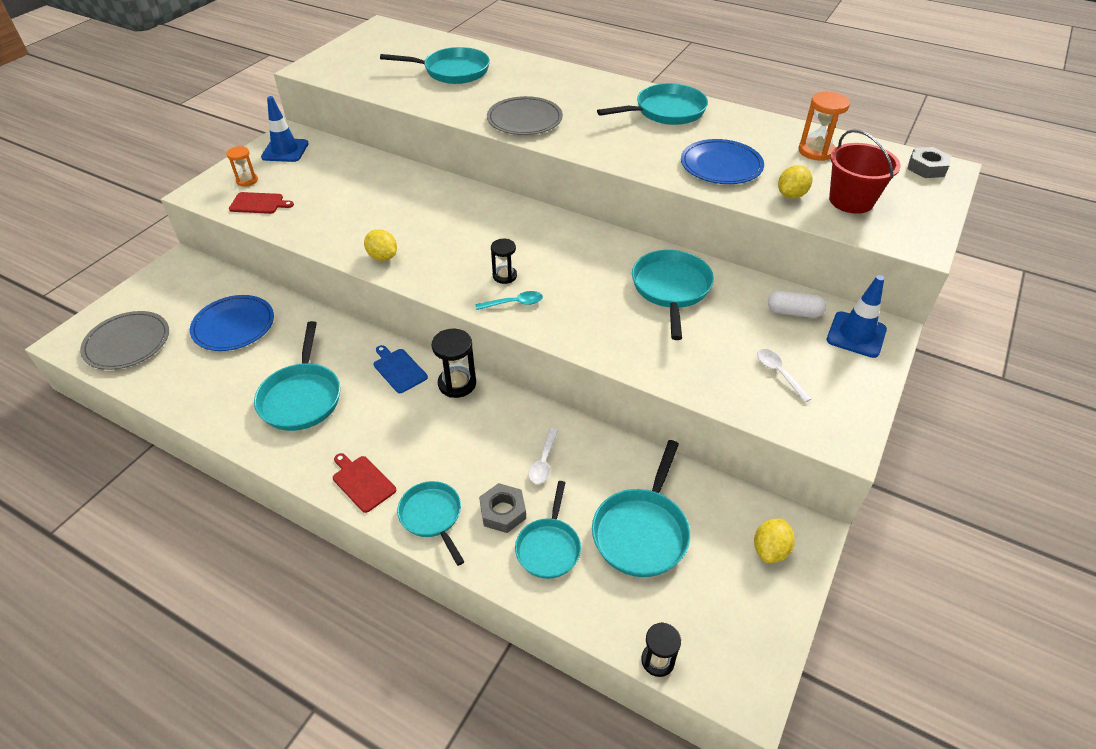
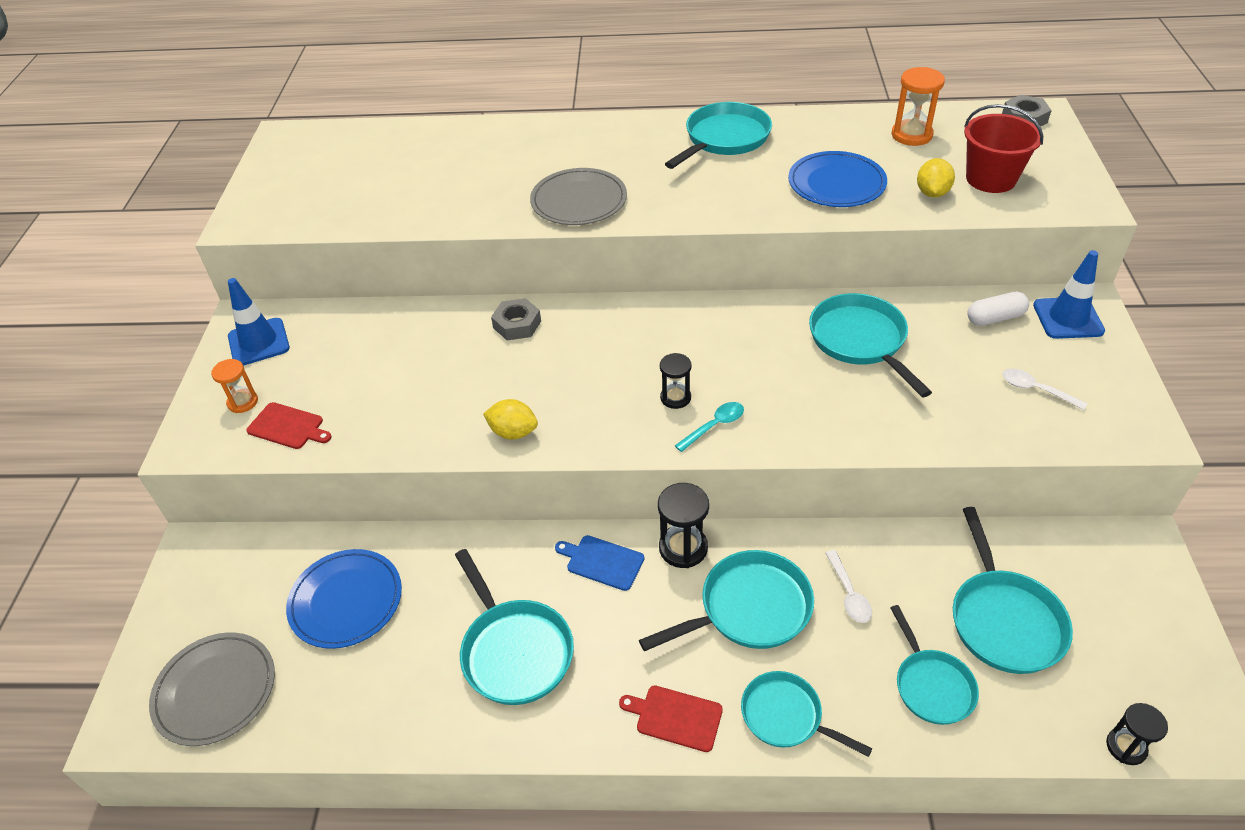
camera: 25 degrees left, 0 degrees up
red cutting board [229,192,294,214] -> red cutting board turned 45 degrees clockwise [246,402,332,449]
turquoise pan [380,47,490,84] -> turquoise pan moved to [639,550,814,651]
grey nut [479,483,526,533] -> grey nut moved to [491,298,541,340]
yellow lemon [754,519,795,563] -> none

